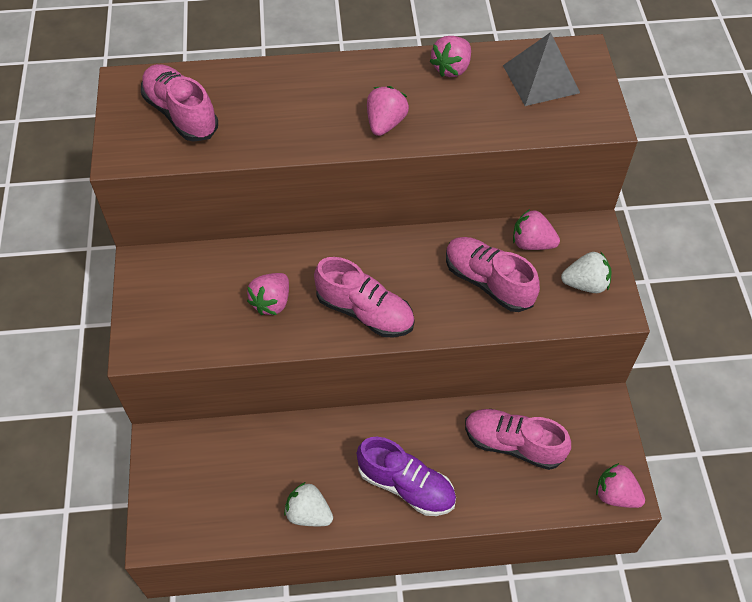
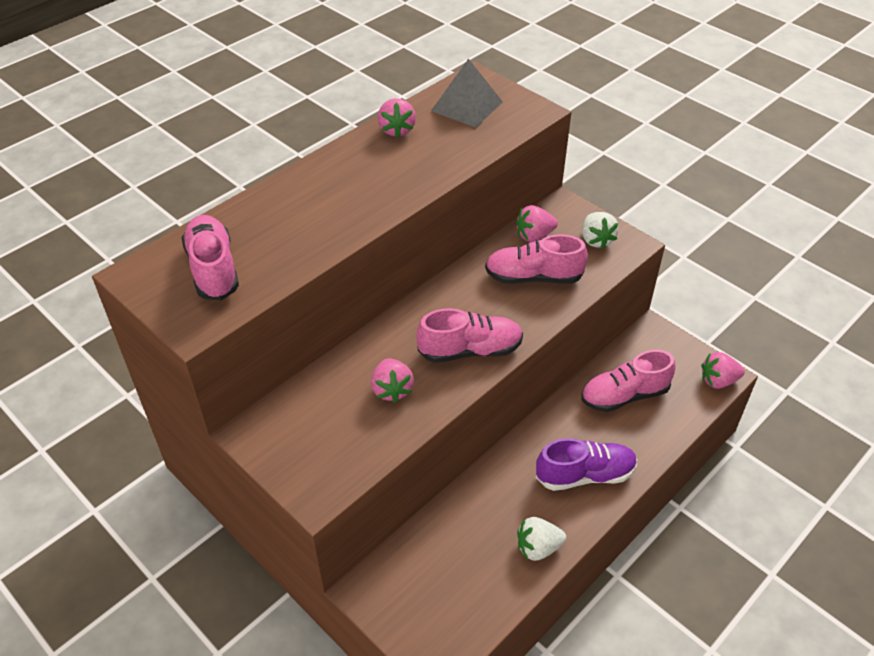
camera: 40 degrees left, 10 degrees down
pink shoe [141,64,218,142] -> pink shoe turned 60 degrees clockwise [182,215,239,300]
pink strawberry [367,86,409,136] -> none
white strawberry [561,251,612,293] -> white strawberry turned 120 degrees clockwise [582,212,619,249]

